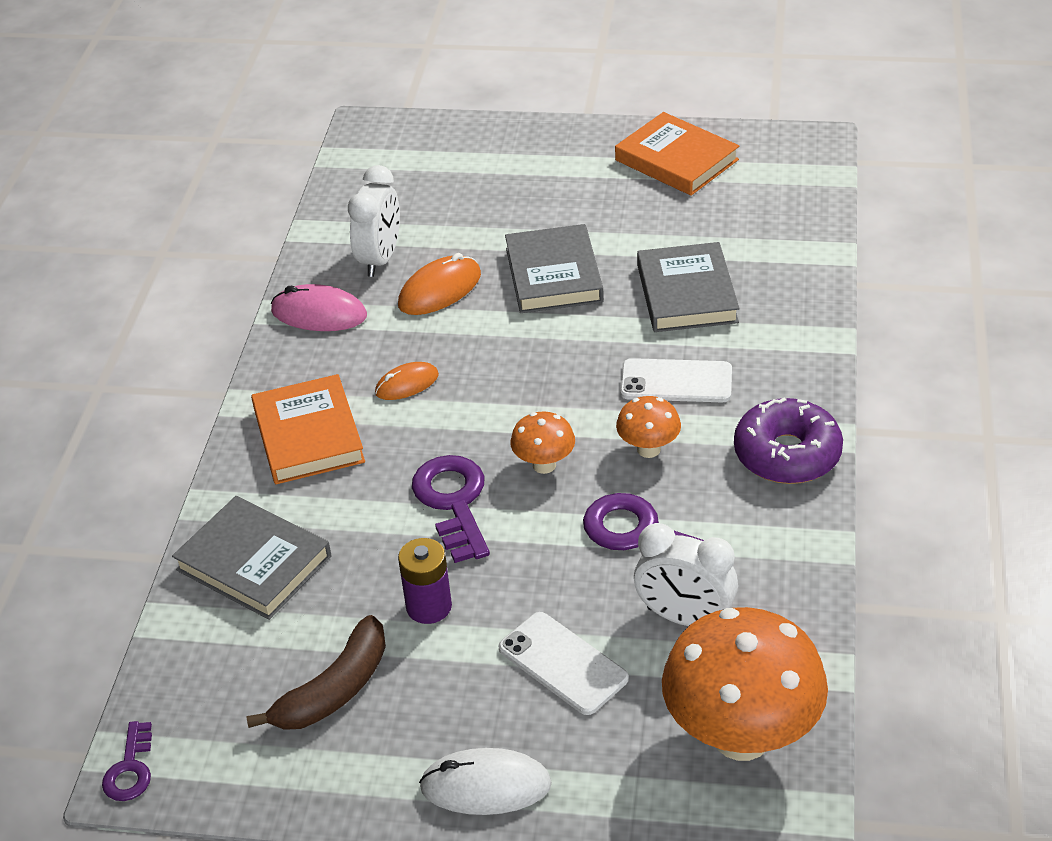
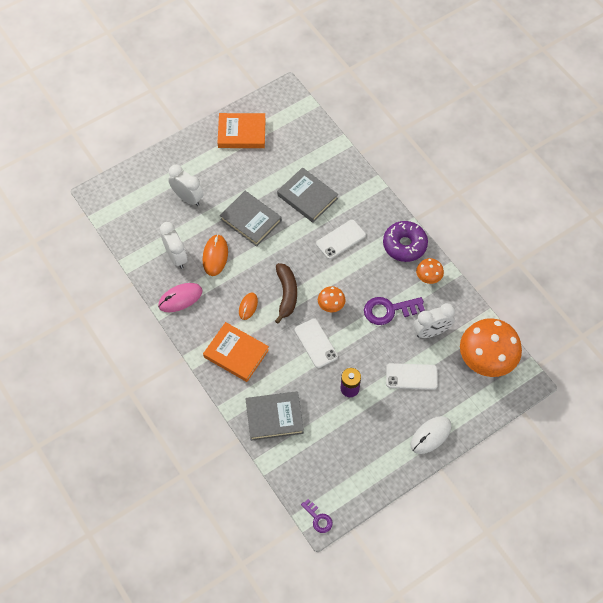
camera: 45 degrees left, 20 degrees up
brown banana [246,615,386,730] -> brown banana moved to [275,263,297,324]
purple key [412,455,490,563] -> white phone [295,318,338,368]
orange mushroom [616,396,681,458] -> orange mushroom moved to [416,258,444,284]
none -> white clock [168,165,204,206]

